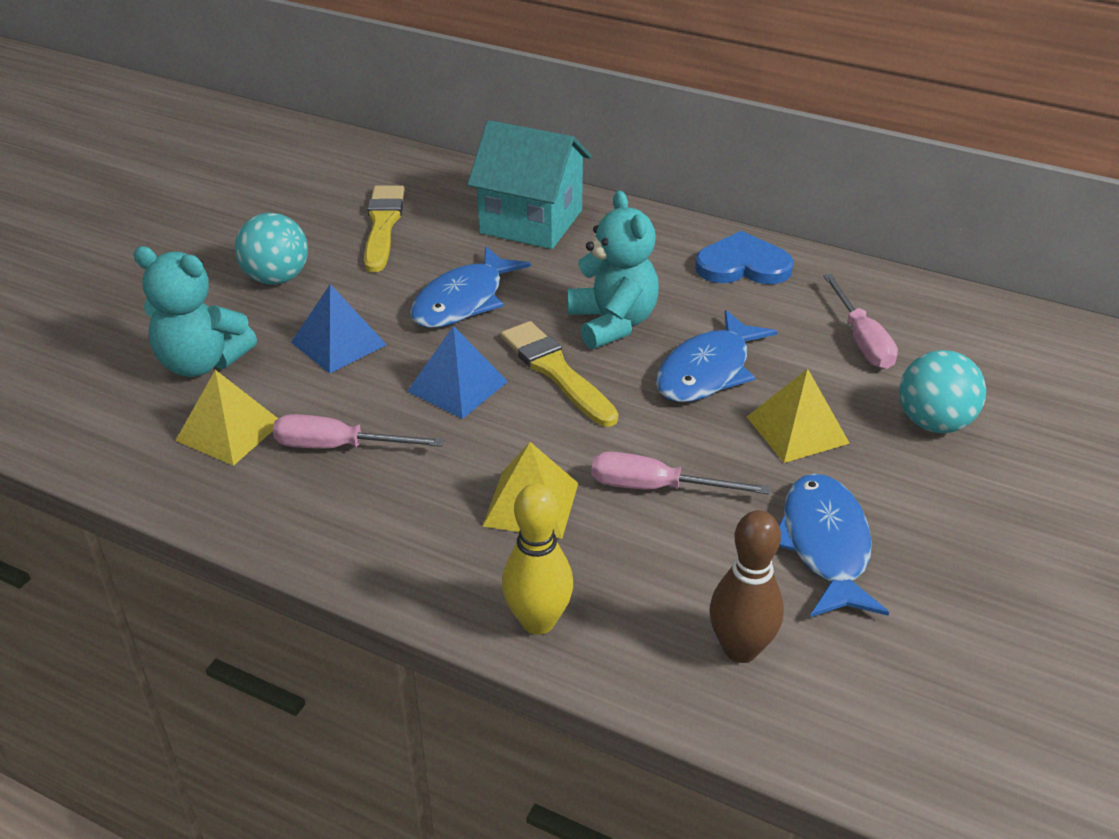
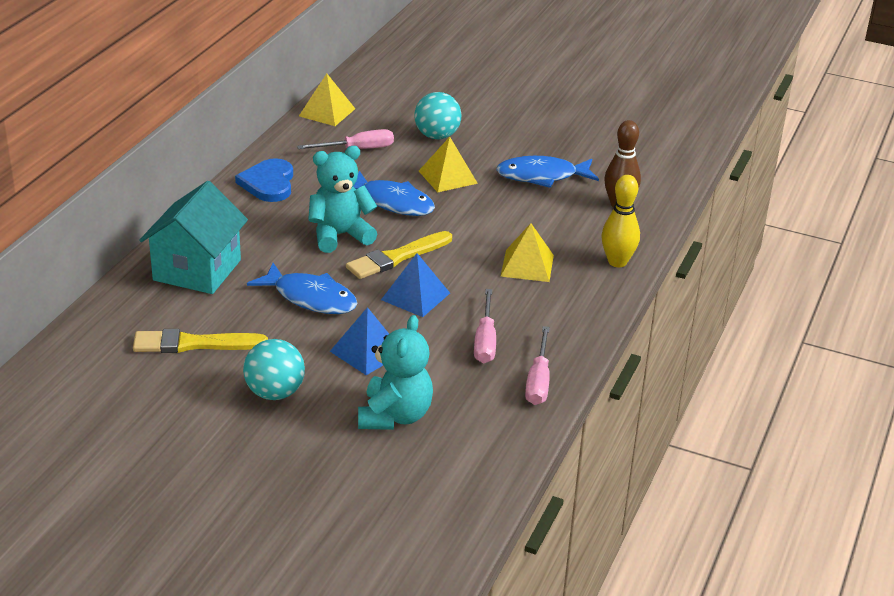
camera: 95 degrees left, 5 degrees down
yellow pyramid [175,370,278,466] -> yellow pyramid moved to [299,74,355,126]
pink screwdriver [591,451,770,494] -> pink screwdriver moved to [525,326,550,405]

